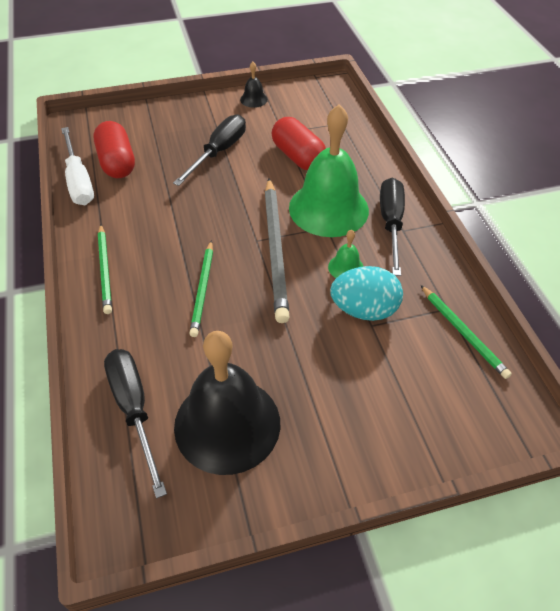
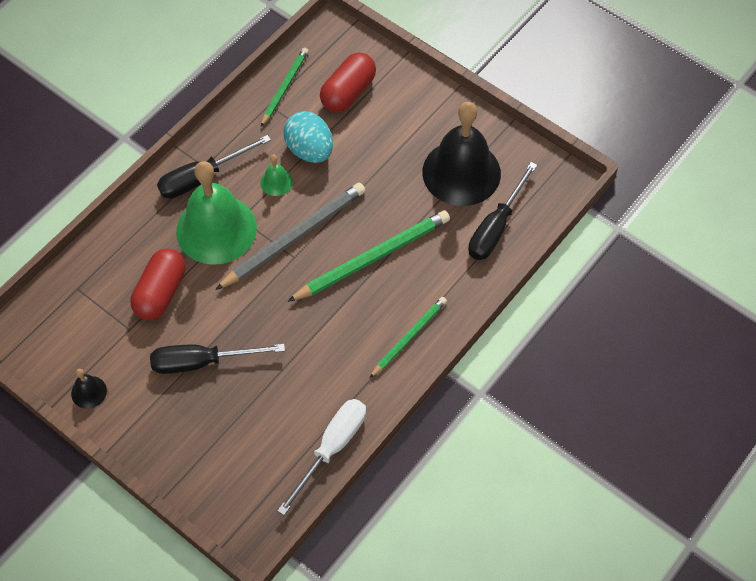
camera: 125 degrees left, 10 degrees up
red capsule [93,121,135,178] -> red capsule moved to [320,52,376,112]
green pencil [189,240,213,337] -> green pencil [287,210,450,302], size x1.66

